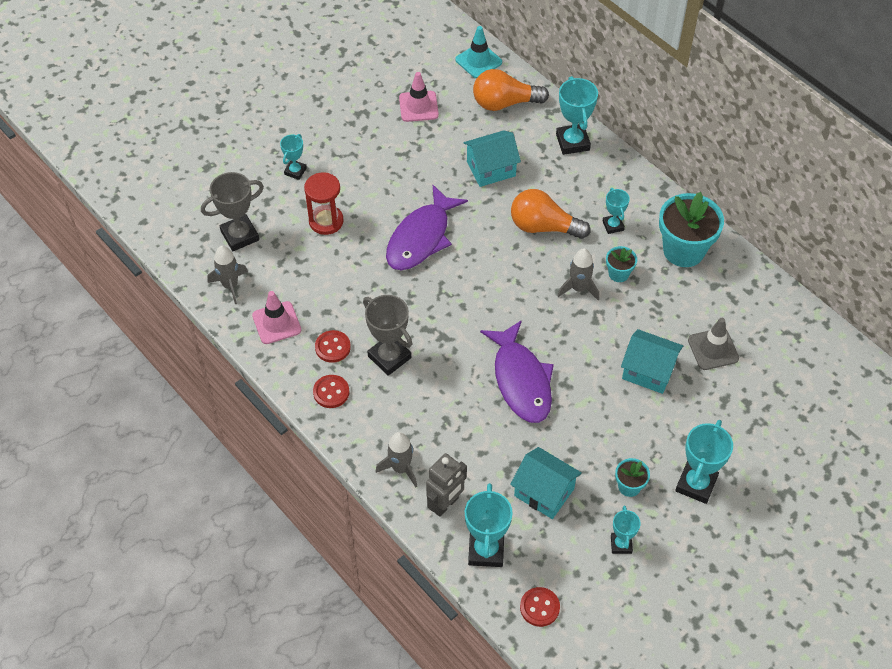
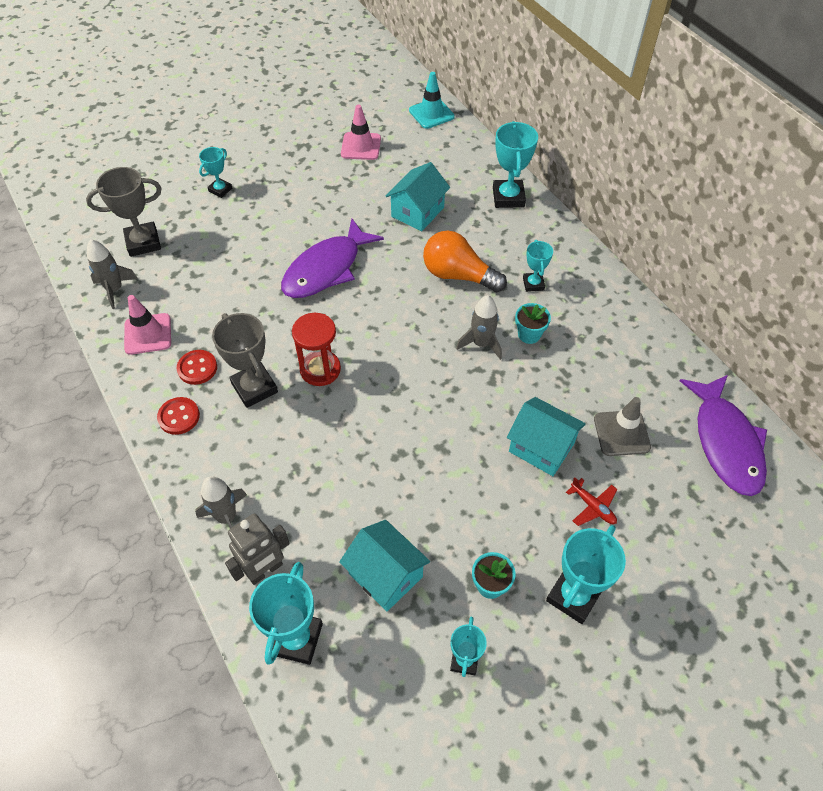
camera: 10 degrees right, 0 degrees up
red hourglass [304,172,344,235] -> red hourglass moved to [292,313,341,386]
turquoise house [463,130,521,187] -> turquoise house turned 45 degrees counterclockwise [386,162,450,231]
orange light bulb [473,69,549,111] -> none
purple fish [480,320,554,423] -> purple fish moved to [680,375,767,496]
red button [520,587,560,627] -> none
turquoise flower pot [659,192,724,267] -> none
none -> red plane [566,477,617,526]

